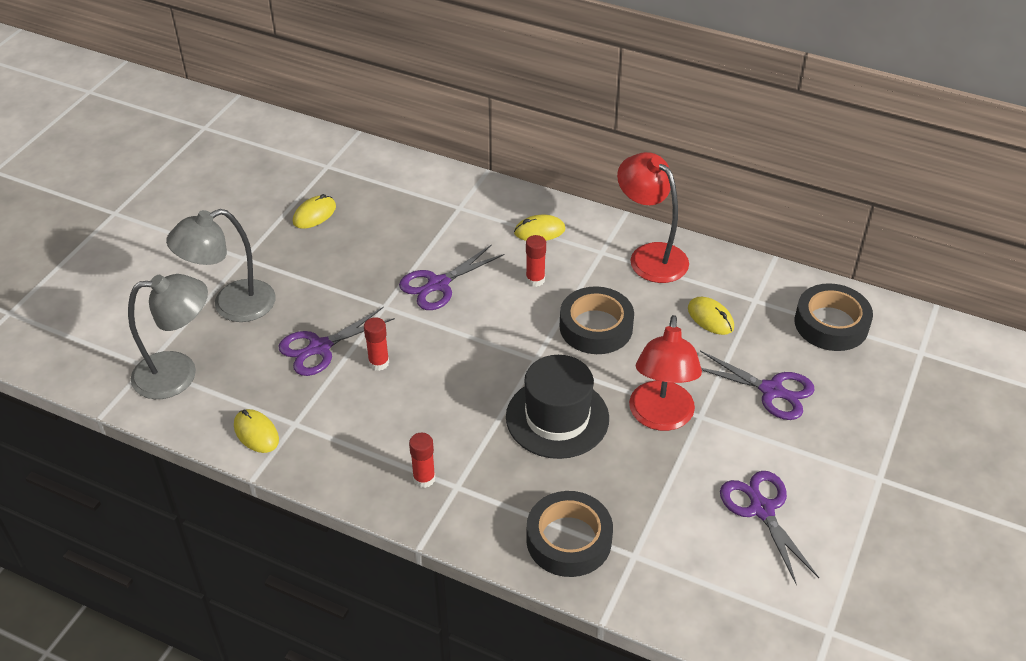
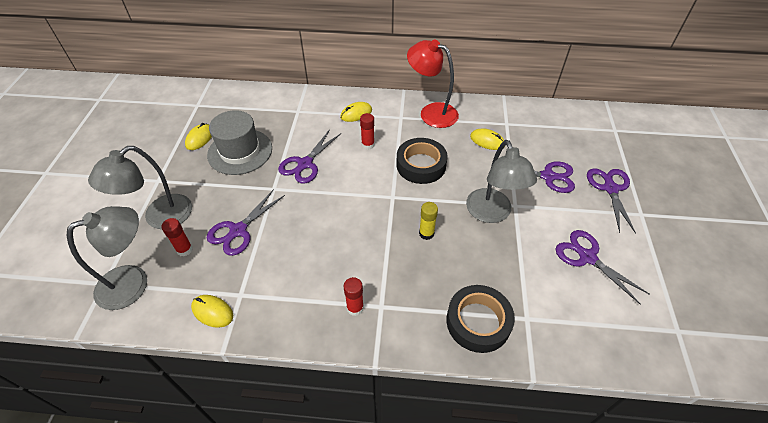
camera: 20 degrees left, 5 degrees up
red glue stick [364,317,389,371] -> red glue stick moved to [161,218,193,256]
black hat [506,355,609,459] -> yellow glue stick [419,202,438,240]
red lamp [629,315,702,431] -> grey lamp [466,140,537,223]
black tape [794,283,873,351] -> none
none -> grey hat [207,110,272,175]
none -> purple scissors [587,168,636,234]

